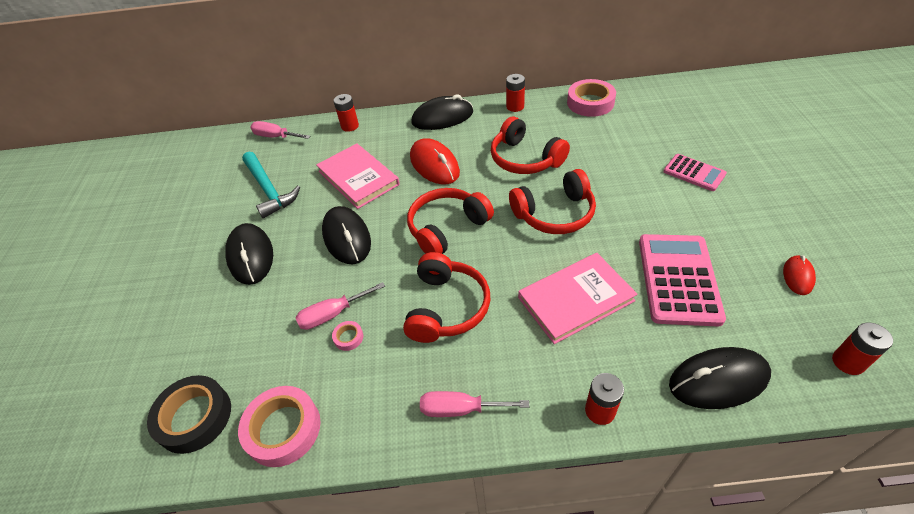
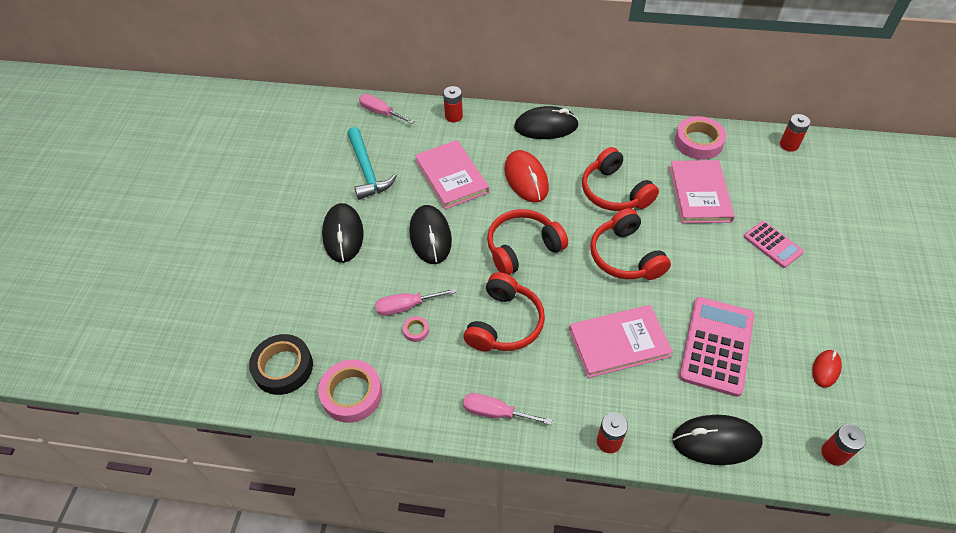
camera: 10 degrees right, 5 degrees up
red battery [506,74,525,112] -> red battery moved to [780,114,811,152]
red headphones [509,169,596,234] -> red headphones turned 75 degrees clockwise [590,208,671,280]
none -> pink book [669,160,735,223]

